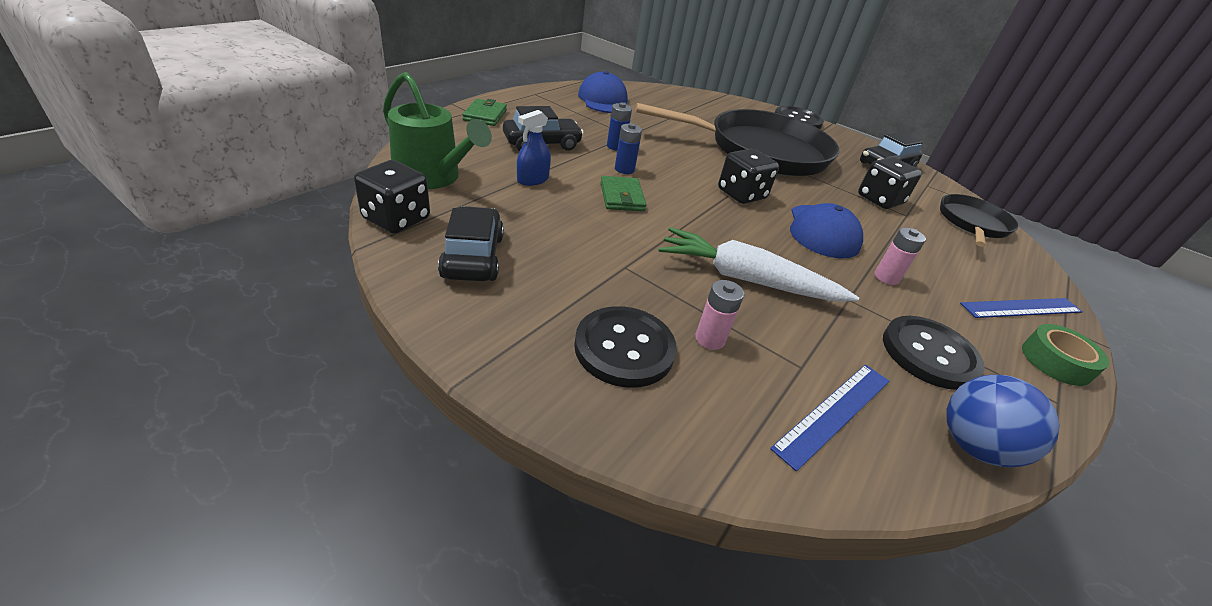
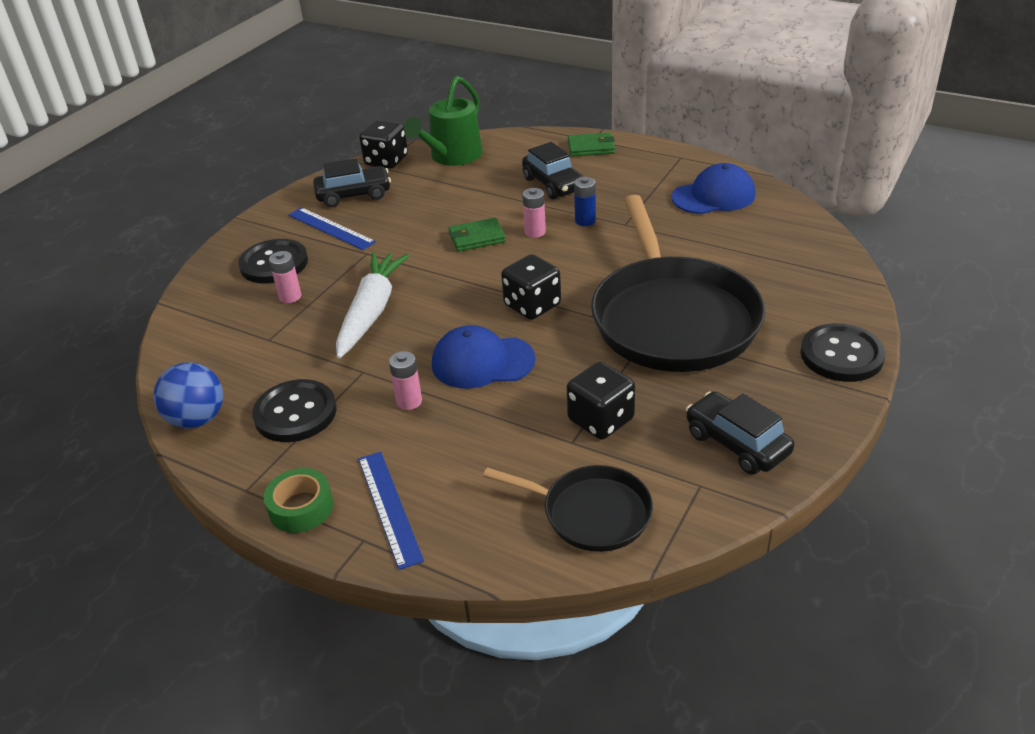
camera: 90 degrees right, 0 degrees up
blue spray bottle [517,110,551,186] -> none
blue battery [615,123,642,174] -> pink battery [522,188,546,238]
blue ruler [770,365,889,471] -> blue ruler moved to [289,207,376,250]

